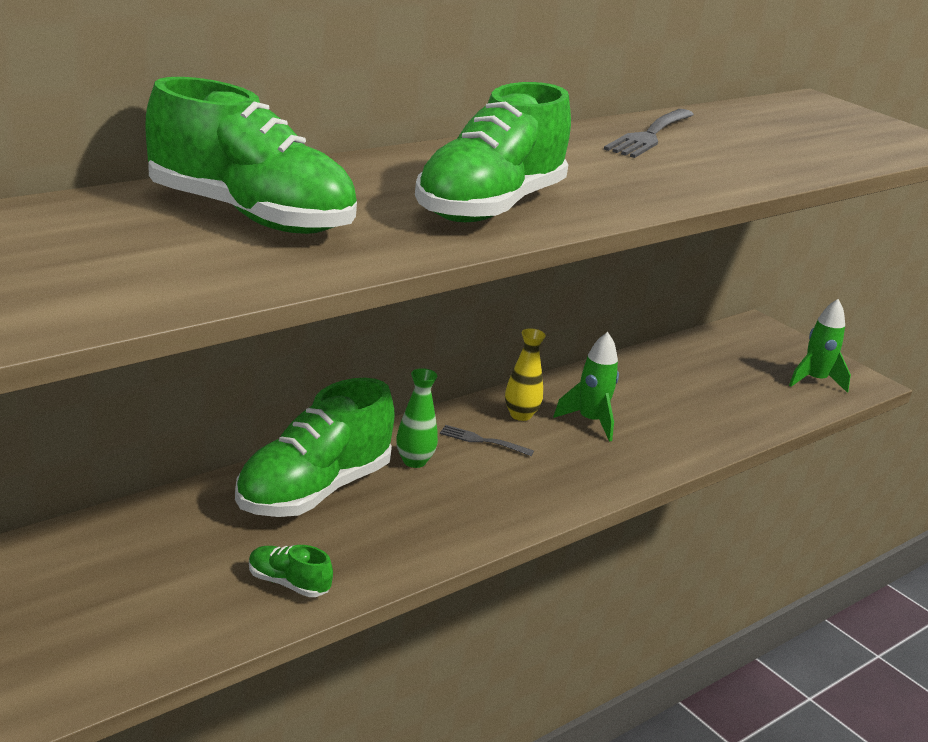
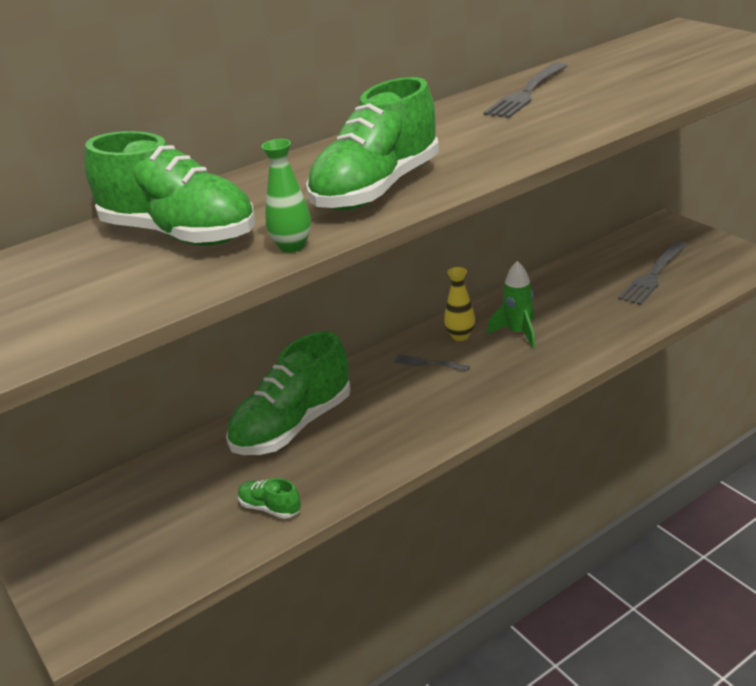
camera: 10 degrees right, 5 degrees up
green vase [396,368,438,468] -> green vase moved to [261,139,311,253]
green rocket [789,299,851,393] -> none
none -> grey fork [618,241,687,305]

